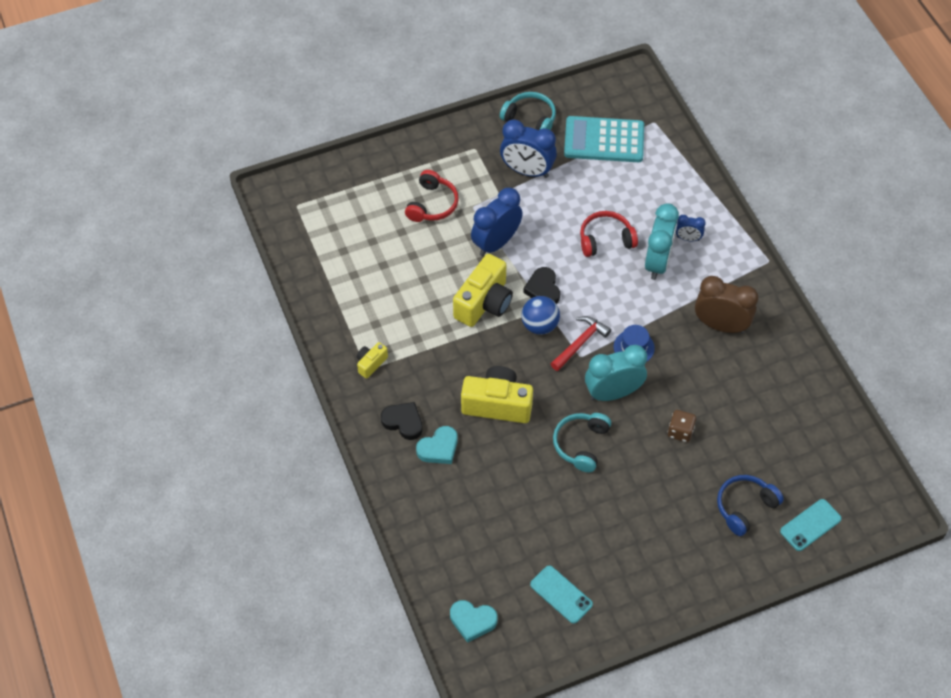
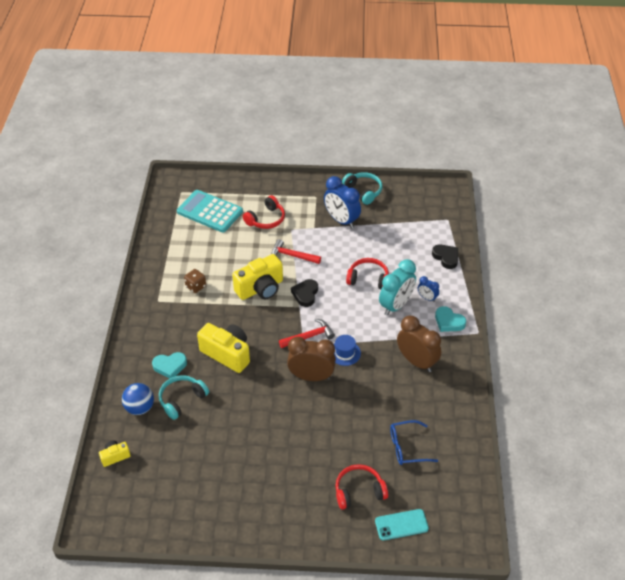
camera: 25 degrees right, 10 degrees down
yellow camera [357,342,388,379] -> yellow camera moved to [99,441,131,467]
black heart [381,402,423,440] -> black heart moved to [432,245,458,269]
turquoise heart [450,600,498,643] -> turquoise heart moved to [435,306,466,332]
blue clock [471,188,522,256] -> red hammer [272,239,321,264]
blue ball [521,296,560,335] -> blue ball moved to [122,383,154,415]
turquoise phone [530,566,593,624] -> none
turquoise headphones [553,413,611,473] -> turquoise headphones moved to [159,375,209,420]
turquoise calculator [564,116,644,162] -> turquoise calculator moved to [177,190,243,233]
turquoise clock [585,345,647,401] -> brown clock [287,337,336,381]
brown dice [668,410,696,442] -> brown dice moved to [184,269,206,293]
blue headphones [717,475,784,536] -> red headphones [335,464,388,510]
none -> blue glasses [390,420,438,465]

